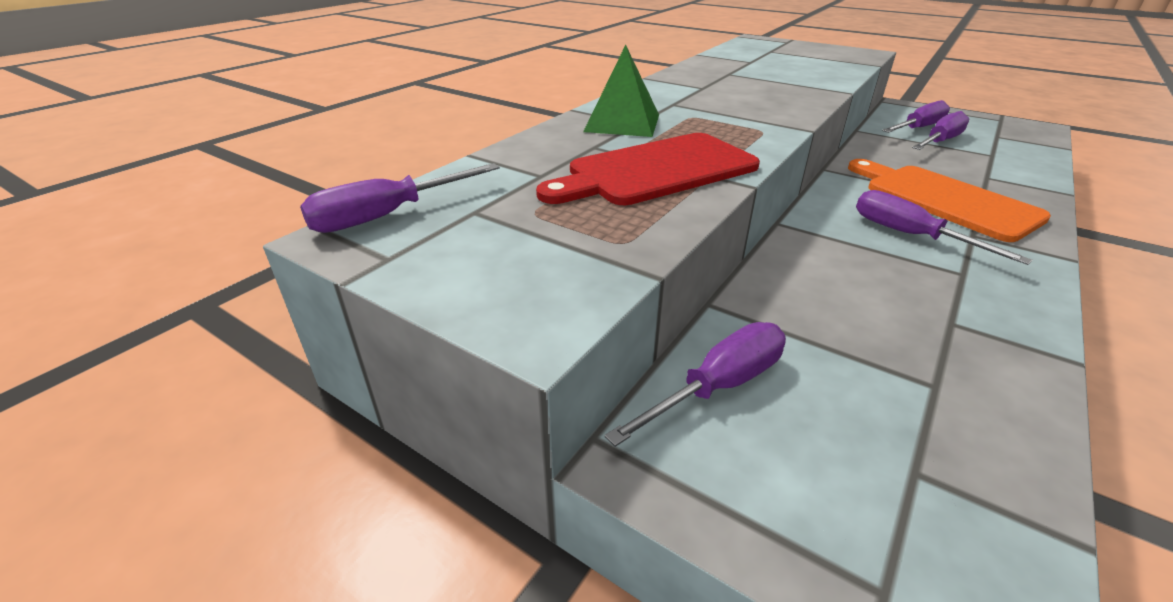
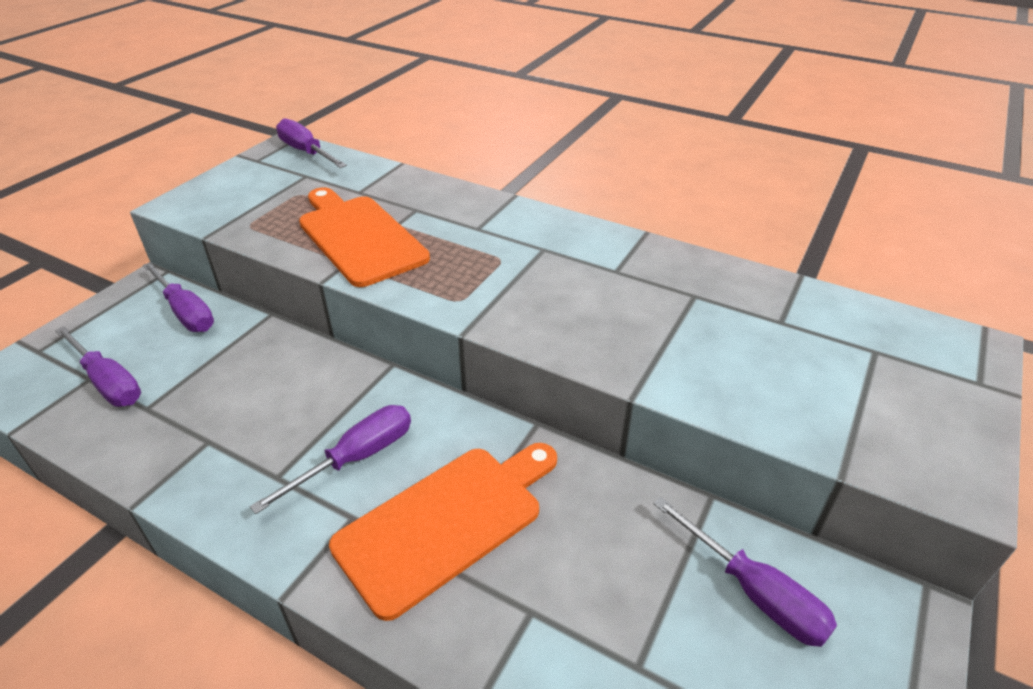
camera: 85 degrees right, 5 degrees up
red cutting board [536,133,760,205] -> orange cutting board [299,187,430,287]
green pyramid [583,45,659,137] -> none
purple screwdriver [912,111,969,150] -> purple screwdriver moved to [55,326,141,407]

